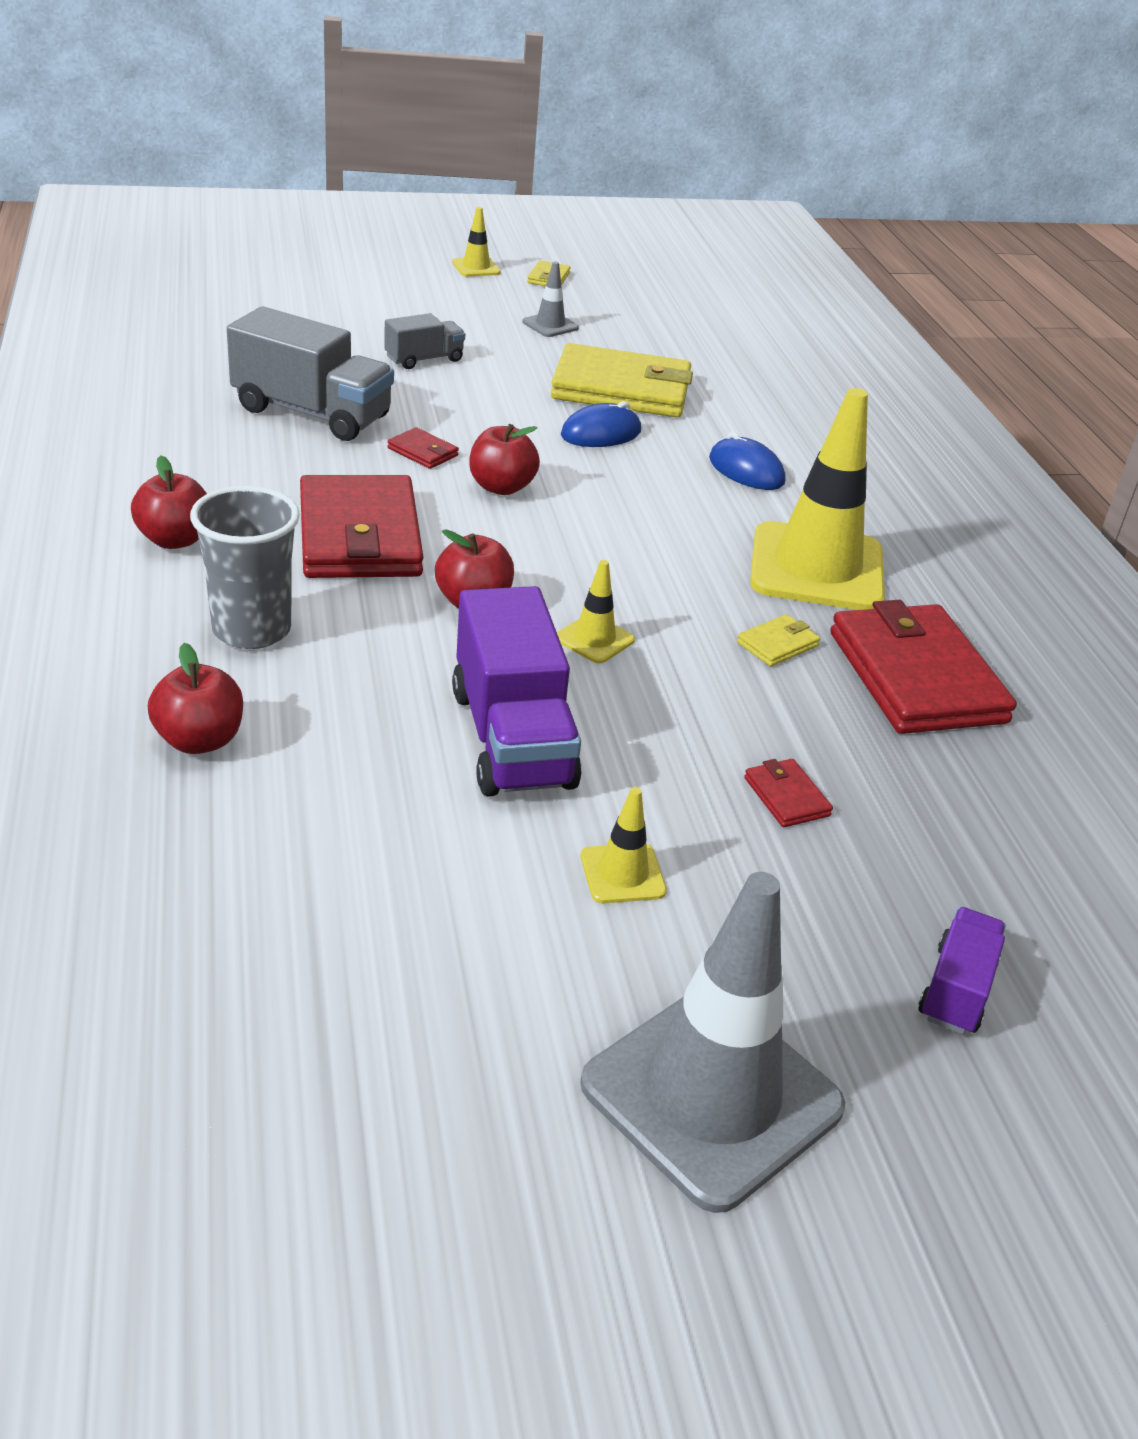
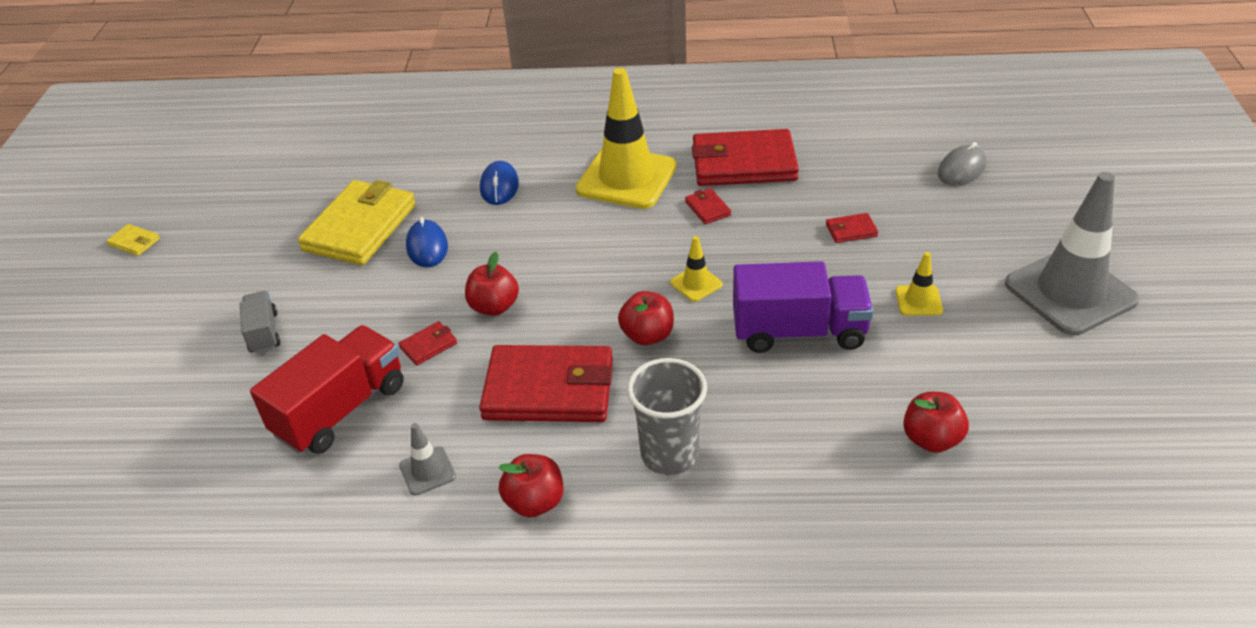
camera: 70 degrees left, 5 degrees up
red apple [148,643,243,754] -> red apple moved to [903,392,969,453]
grey truck [227,307,394,441] -> red truck [250,325,404,454]
yellow traffic cone [452,207,501,276] -> none
grey traffic cone [522,261,579,337] -> grey traffic cone moved to [399,423,456,496]
blue mouse [709,432,786,490] -> blue mouse turned 60 degrees counterclockwise [480,161,519,205]
yellow wallet [737,614,820,666] -> red wallet [685,188,731,224]
purple truck [918,907,1006,1034] -> none
none -> grey mouse [938,142,986,186]

